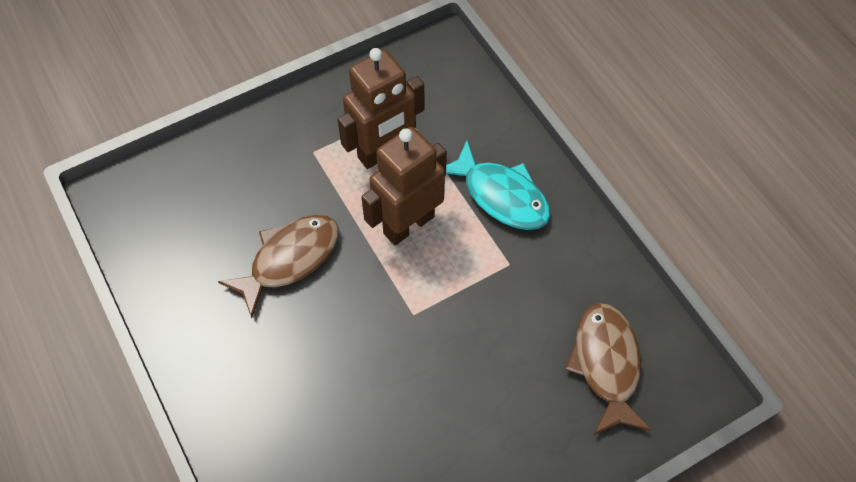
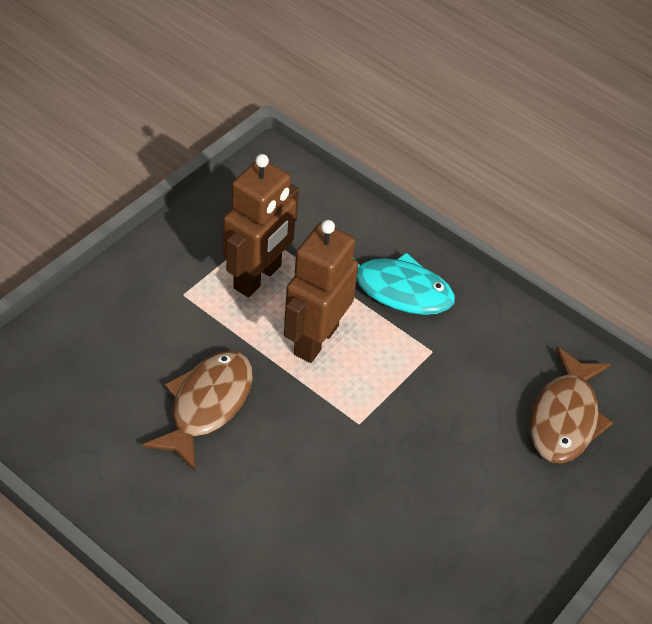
camera: 25 degrees left, 10 degrees down
brown fish [565,303,651,435] -> brown fish turned 135 degrees counterclockwise [530,347,613,463]

